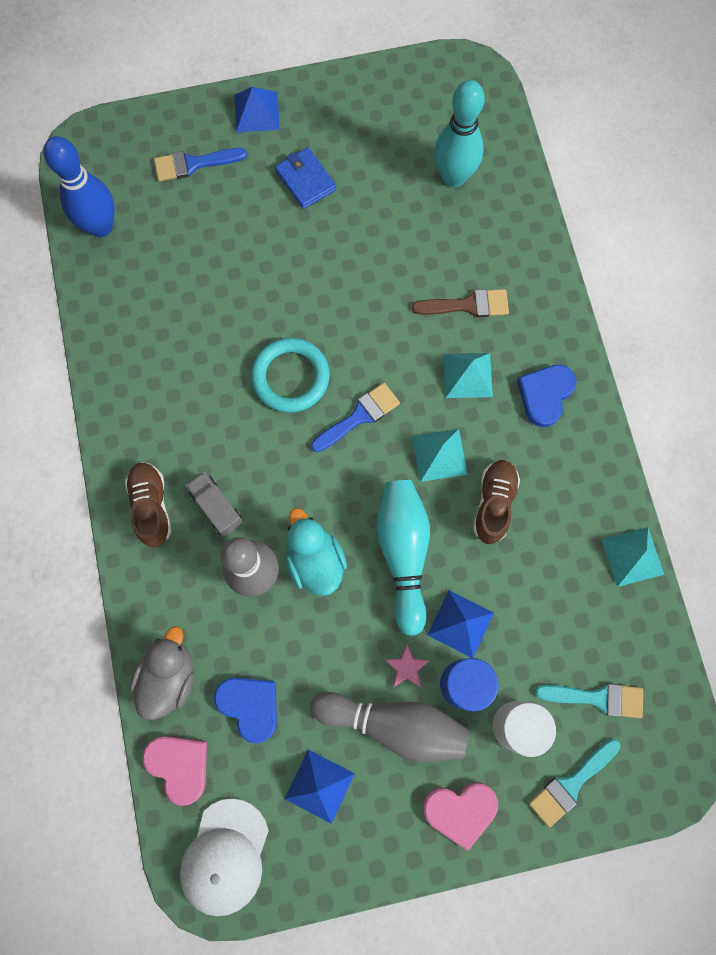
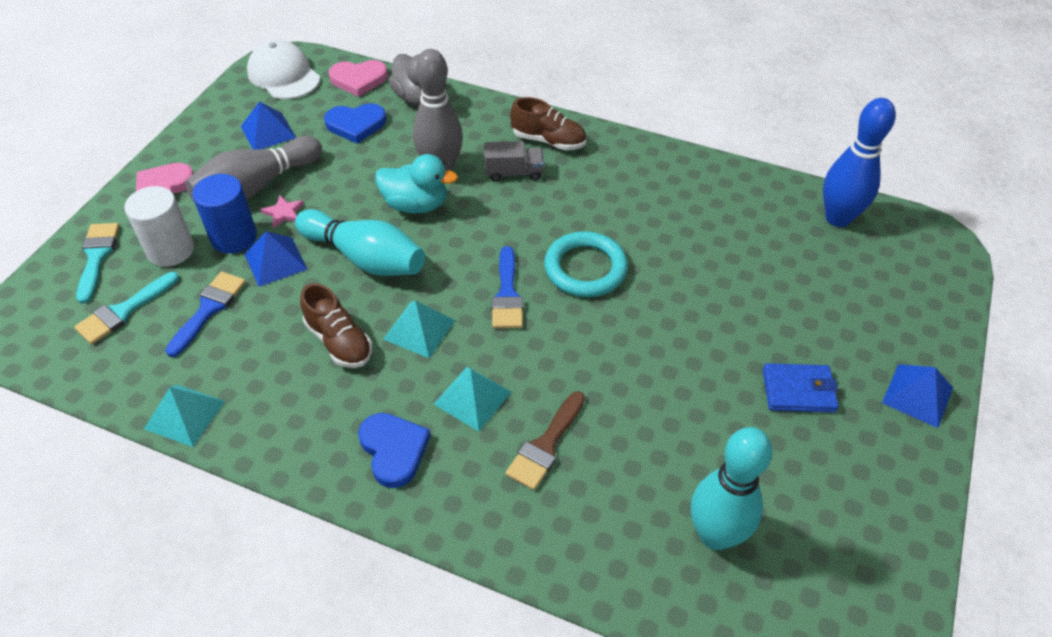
camera: 125 degrees right, 25 degrees down
blue brush [154,148,247,181] -> blue brush moved to [165,271,246,357]

